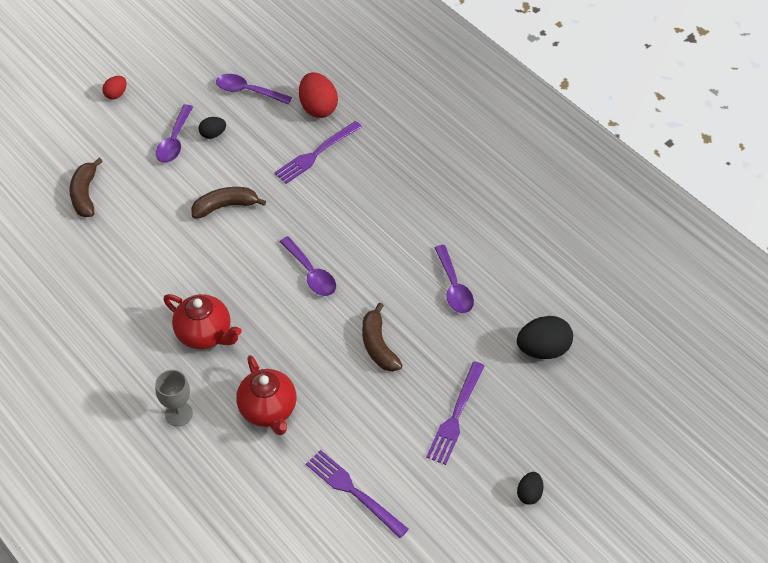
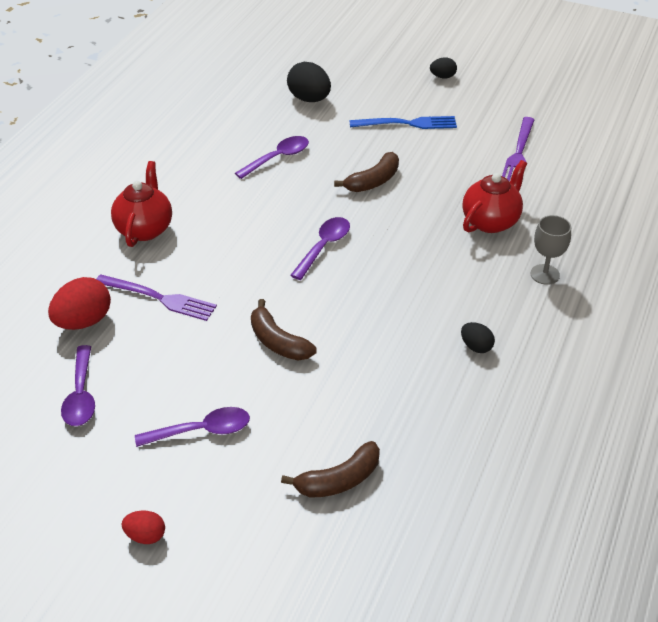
camera: 115 degrees left, 10 degrees down
red teapot [163,294,242,349] -> red teapot moved to [111,161,172,247]
black egg [199,117,226,139] -> black egg moved to [461,322,495,353]
purple fork [426,361,484,465] -> blue fork [349,116,457,129]

